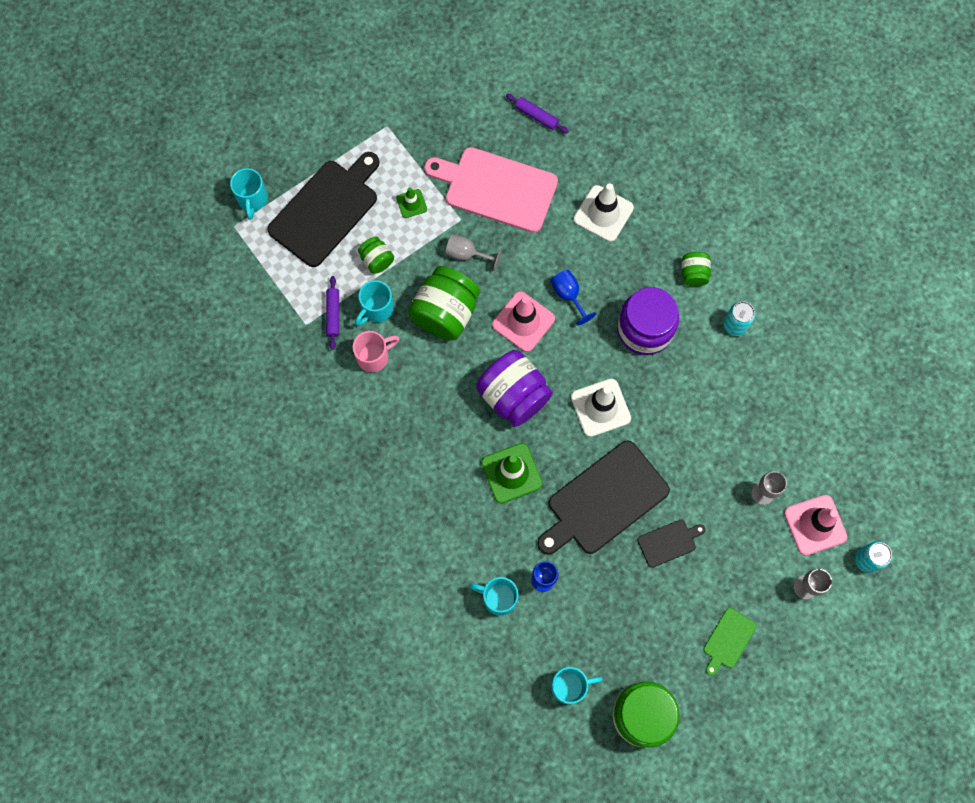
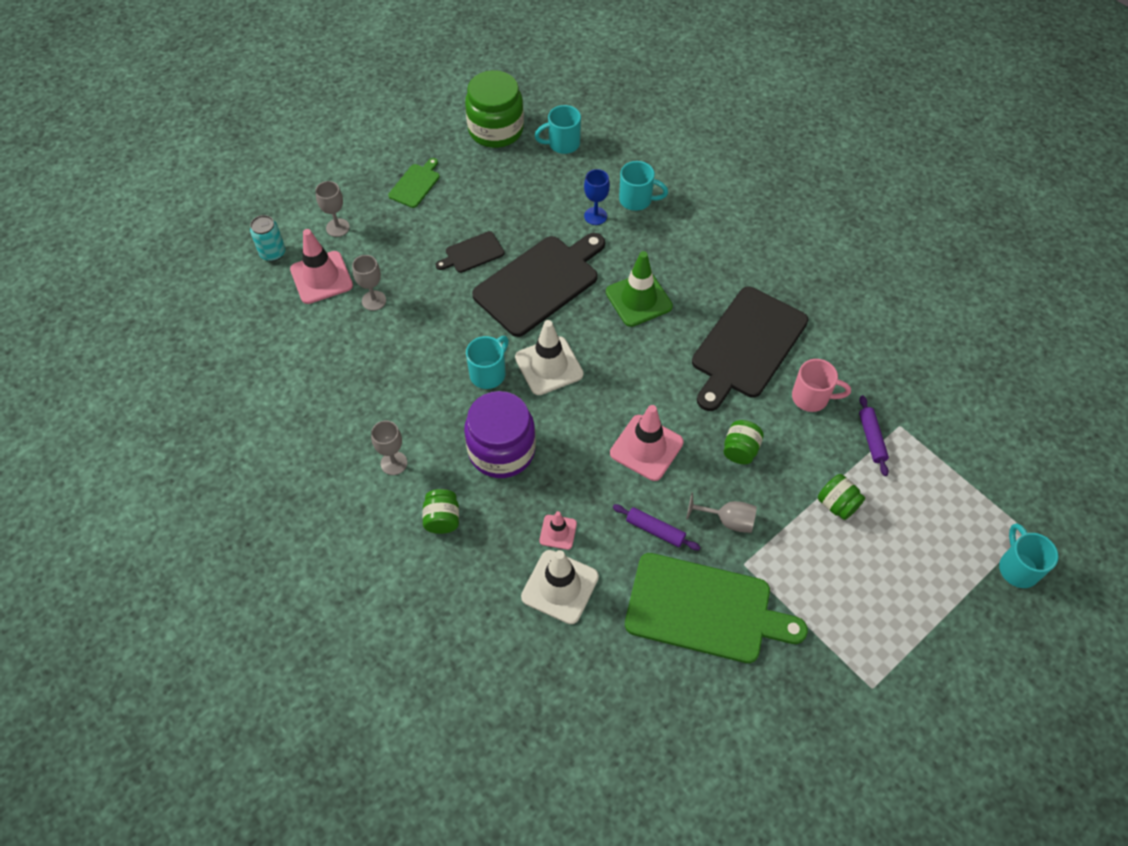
camera: 175 degrees right, 15 degrees down
black cutting board [267,152,379,267] -> black cutting board moved to [692,286,808,411]
pink mug [352,331,399,372] -> pink mug turned 135 degrees counterclockwise [792,359,851,412]
turquoise mug [355,280,394,326] -> turquoise mug moved to [466,336,509,389]
green traffic cone [396,187,427,218] -> none
green jar [408,266,480,341] -> green jar [723,420,764,464], size x0.50
pink cutting board [424,147,558,233] -> green cutting board [625,553,808,663]
purple jar [476,350,553,427] -> none
purple rolling pin [506,94,569,133] -> purple rolling pin moved to [613,504,700,550]
blue goblet [551,270,596,326] -> none
turquoise can [723,302,755,336] -> grey goblet [371,421,407,475]
none -> pink traffic cone [539,511,577,550]

